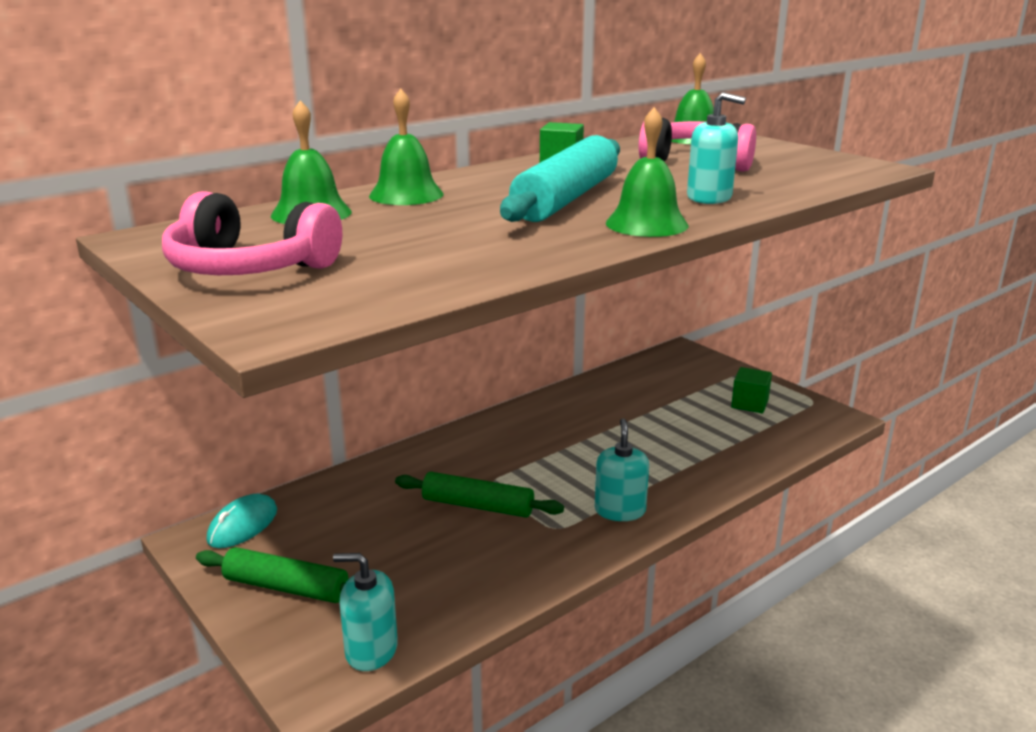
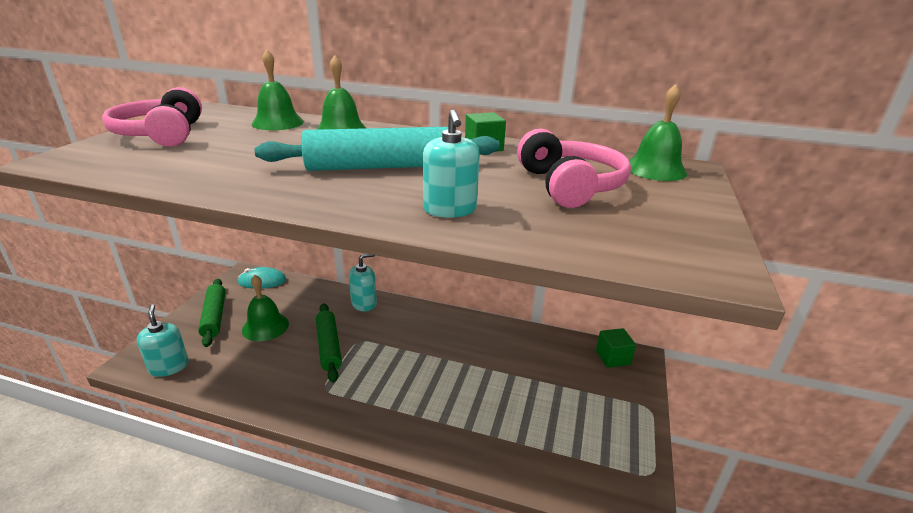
camera: 55 degrees right, 5 degrees up
turquoise soap dispenser [595,418,649,521] -> turquoise soap dispenser moved to [349,254,377,311]
green bell [606,107,689,237] -> green bell moved to [242,275,289,341]
green cube [731,367,772,413] -> green cube moved to [596,328,636,368]

